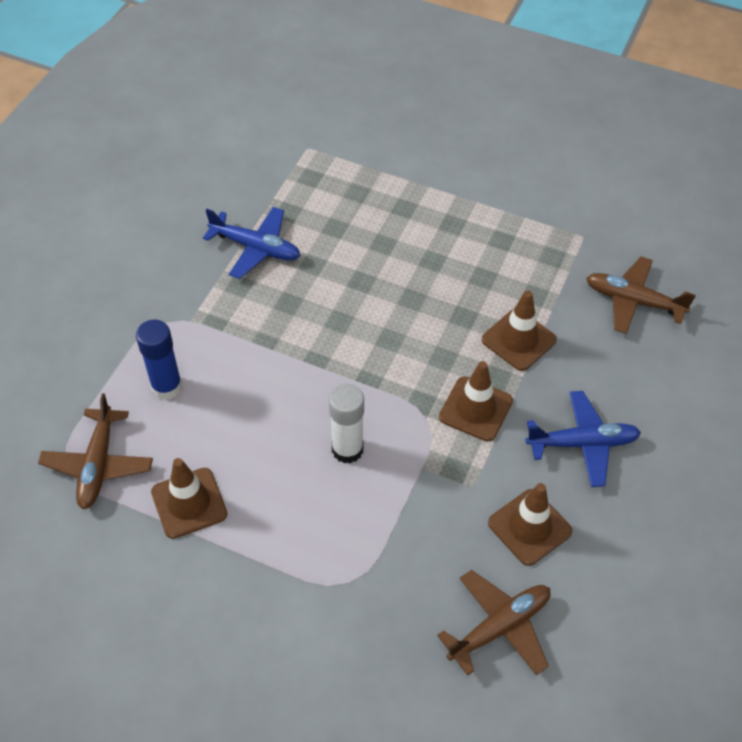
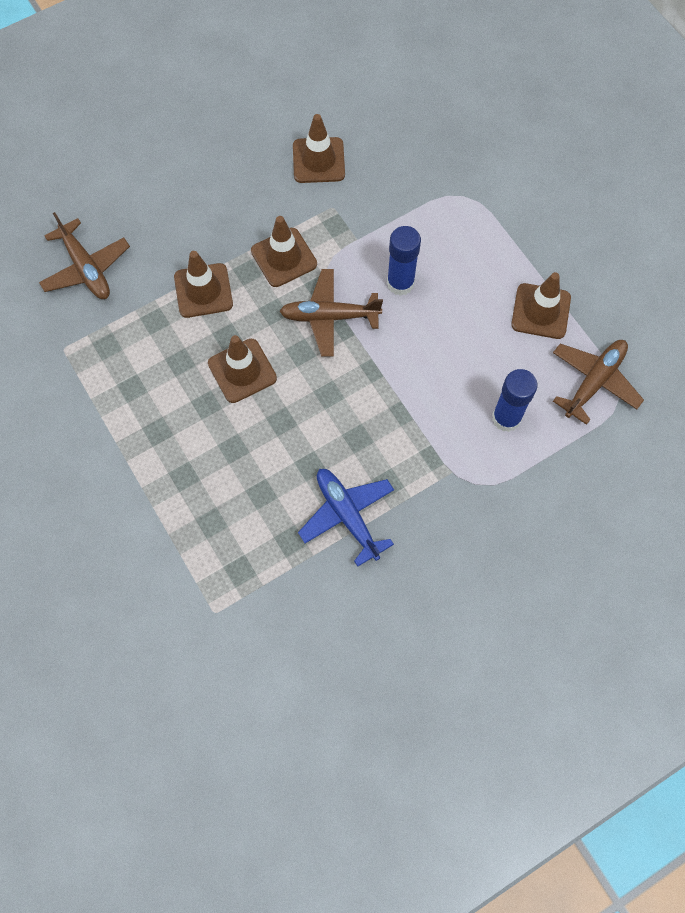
camera: 145 degrees left, 15 degrees up
white glue stick [329,384,364,464] -> blue glue stick [387,226,421,296]
brown plane [437,570,551,675] -> brown plane moved to [279,269,383,357]
blue plane [526,391,641,487] -> none
none -> brown traffic cone [208,335,277,403]

